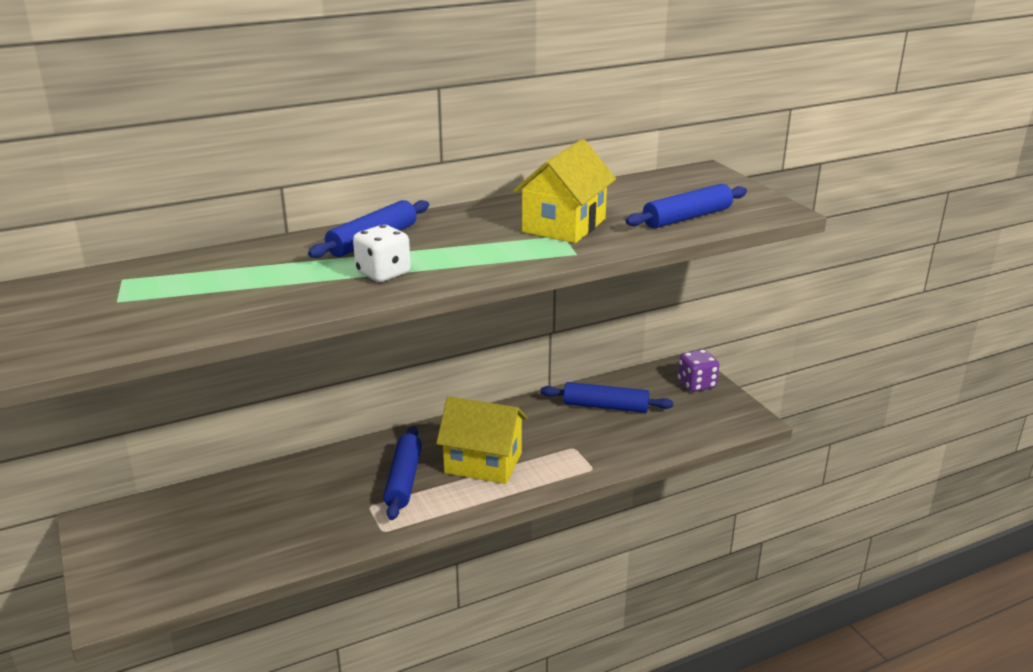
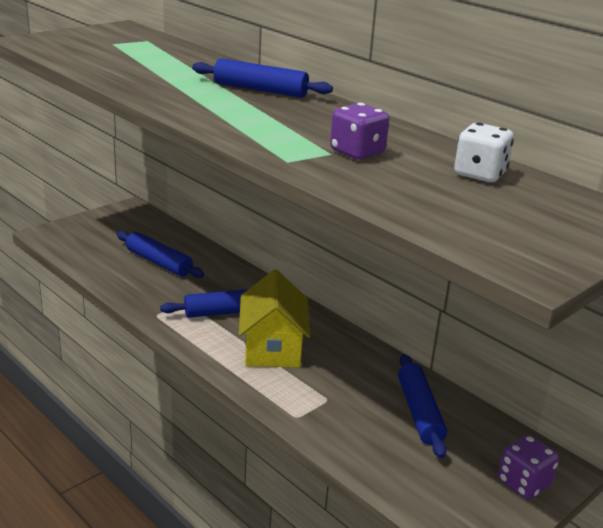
camera: 70 degrees right, 0 degrees up
white dice [353,225,411,282] -> white dice moved to [454,122,514,182]
yellow house [513,139,616,243] -> purple dice [330,103,389,160]
blue rolling pin [626,184,747,228] -> blue rolling pin moved to [117,231,204,278]

